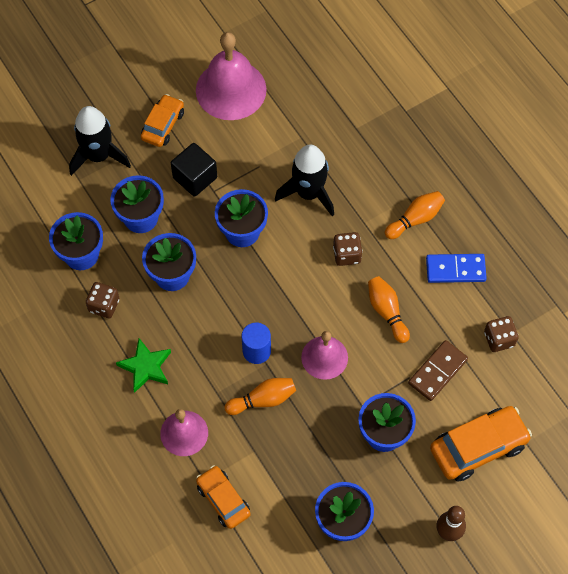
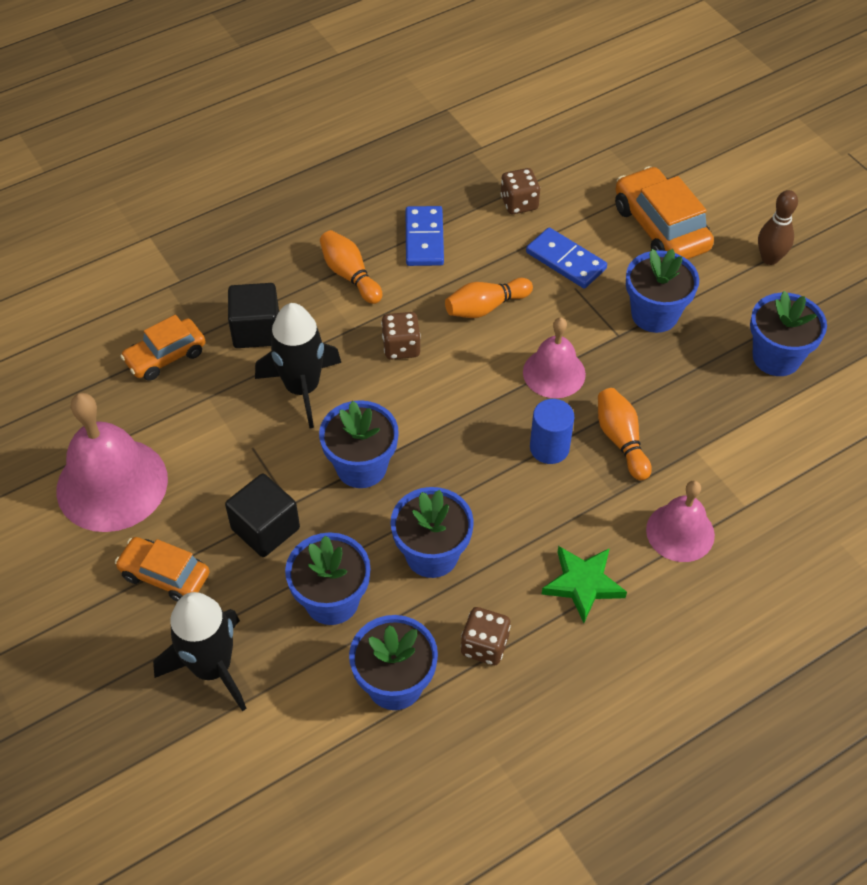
camera: 90 degrees left, 10 degrees down
orange car [196,465,251,529] -> orange car moved to [120,315,205,381]
brown domino [408,340,468,401] -> blue domino [526,227,607,289]
none -> black cube [228,283,279,348]

